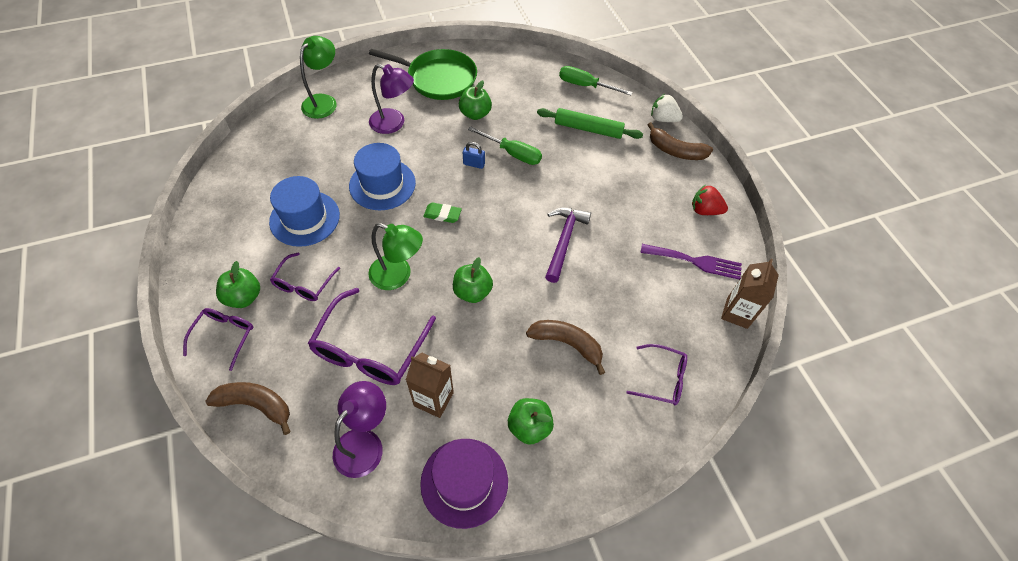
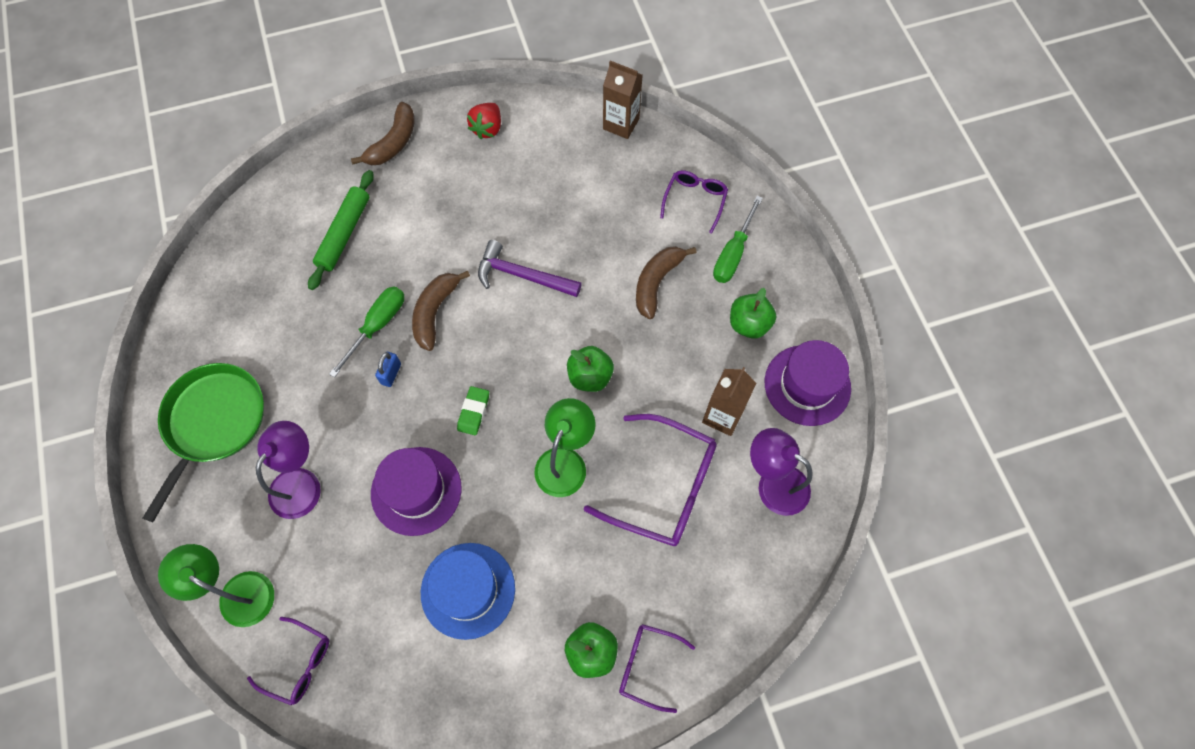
camera: 85 degrees left, 10 degrees up
brown banana [205,382,291,435] -> brown banana moved to [412,271,470,351]
purple glasses [270,253,340,301] -> purple glasses moved to [247,617,329,705]
blue hat [349,143,416,210] -> purple hat [371,447,462,536]
green apple [459,80,492,120] -> none
green screwdriver [559,66,633,95] -> green screwdriver moved to [713,196,763,283]
purple fork [640,244,742,280] -> none
white strawberry [651,94,683,122] -> none

